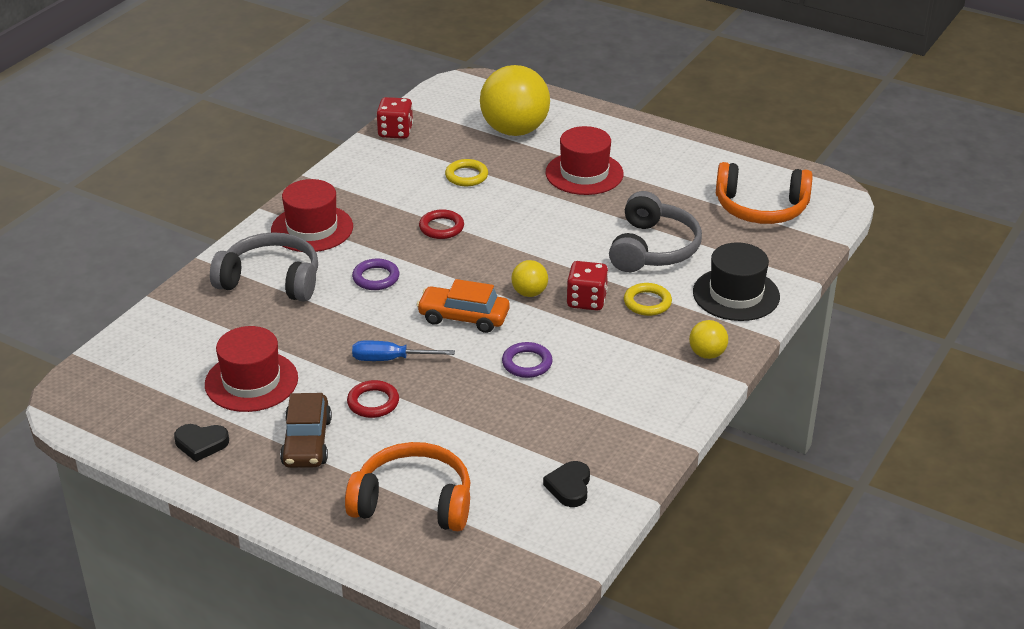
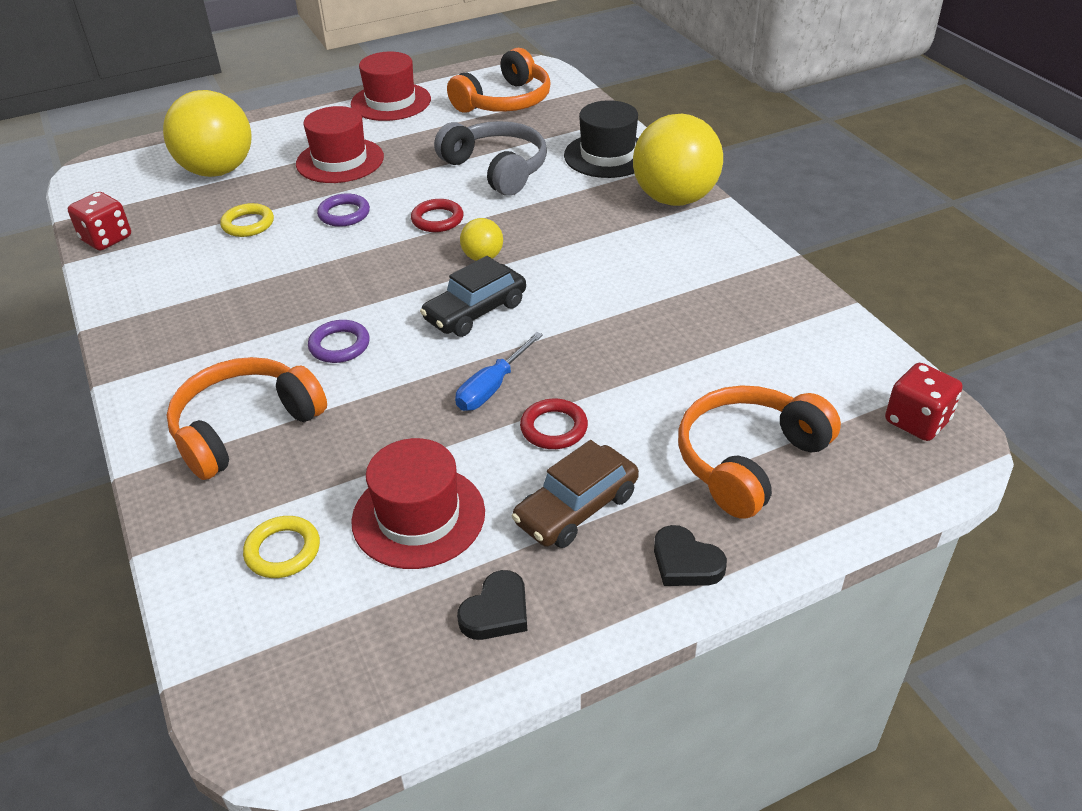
camera: 55 degrees left, 5 degrees up
grey headphones [210,232,318,302] -> orange headphones [167,357,327,480]
red hat [271,179,353,252] -> red hat moved to [351,52,431,121]
brown car [280,393,332,468] -> brown car turned 105 degrees clockwise [512,440,639,548]
orange car [416,279,509,333] -> black car [420,256,526,337]
red ring [419,209,464,239] -> red ring moved to [411,199,464,232]
purple ring [502,342,553,378] -> purple ring moved to [317,193,370,227]
black heart [543,461,590,507] -> black heart moved to [654,525,727,586]
red dice [567,261,608,310] -> red dice moved to [885,363,963,441]
yellow ring [624,283,672,316] -> yellow ring moved to [243,516,320,578]
yellow ball [689,320,728,359] -> yellow ball [633,114,723,206], size x2.19

